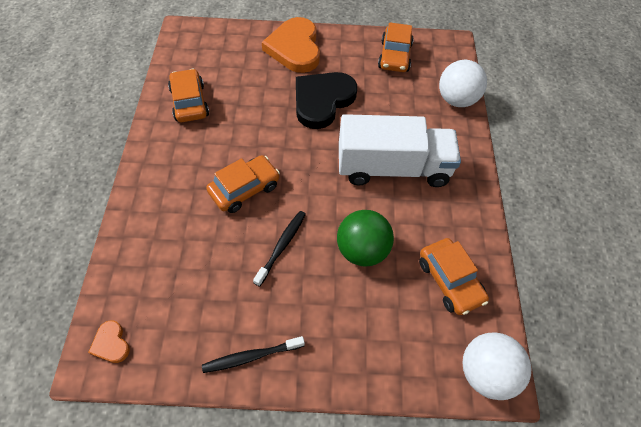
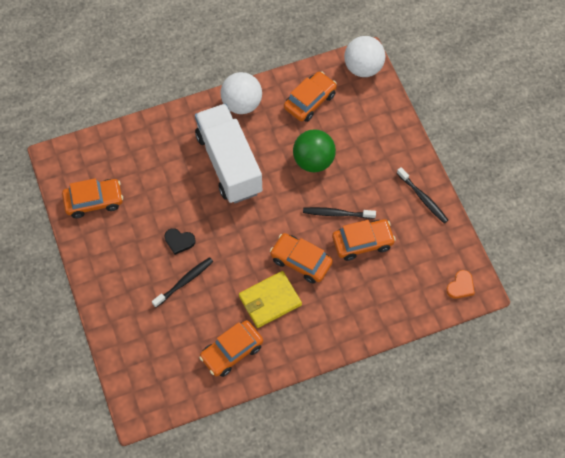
camera: 110 degrees left, 5 degrees up
orange heart [262,17,320,73] -> none
black heart [296,72,357,129] -> black heart [164,228,196,255], size x0.44
white ball [439,60,487,107] -> white ball moved to [220,72,262,114]
none -> black toothbrush [152,257,213,308]
none -> yellow wallet [239,271,302,328]
none -> orange car [332,219,396,261]

